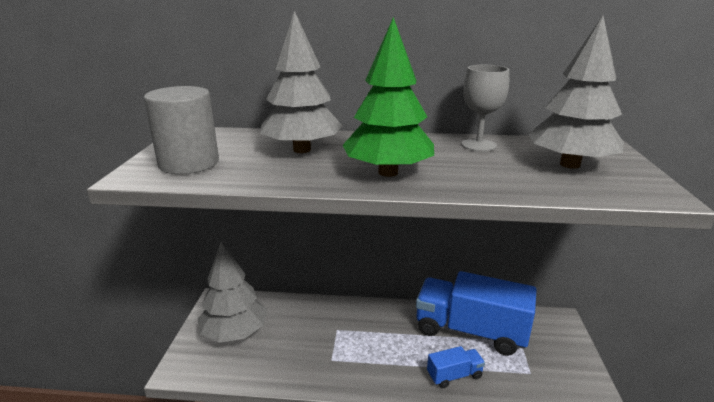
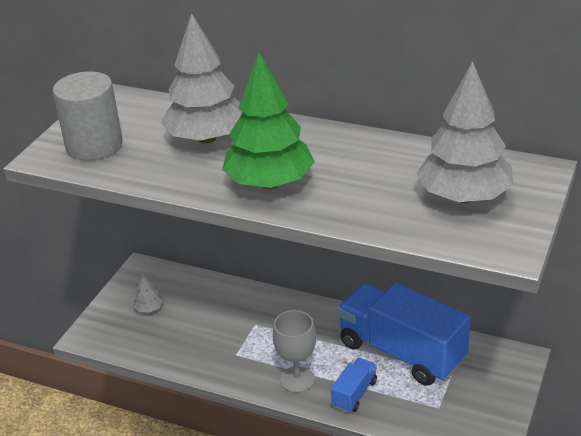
camera: 20 degrees right, 10 degrees up
grey tree [198,242,267,343] -> grey tree [133,272,163,312], size x0.42
blue truck [427,346,485,388] -> blue truck turned 60 degrees counterclockwise [331,358,377,413]
grey goblet [461,65,509,152] -> grey goblet moved to [273,310,316,393]

